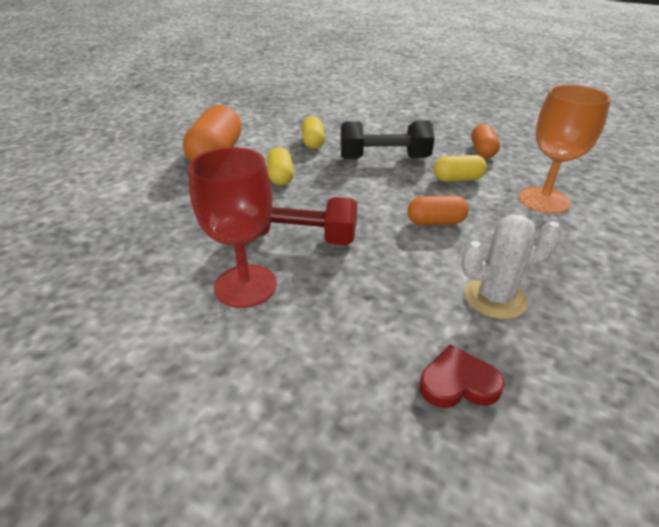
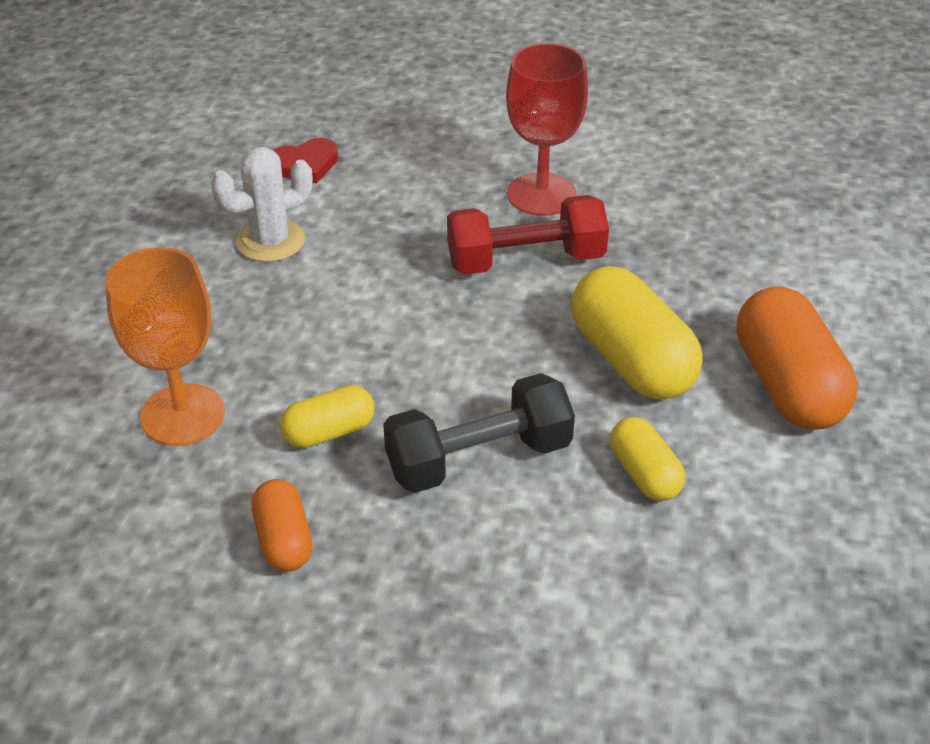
camera: 160 degrees right, 5 degrees up
yellow capsule [267,147,294,185] -> yellow capsule [571,266,703,399], size x1.82
orange capsule [407,195,469,226] -> none

